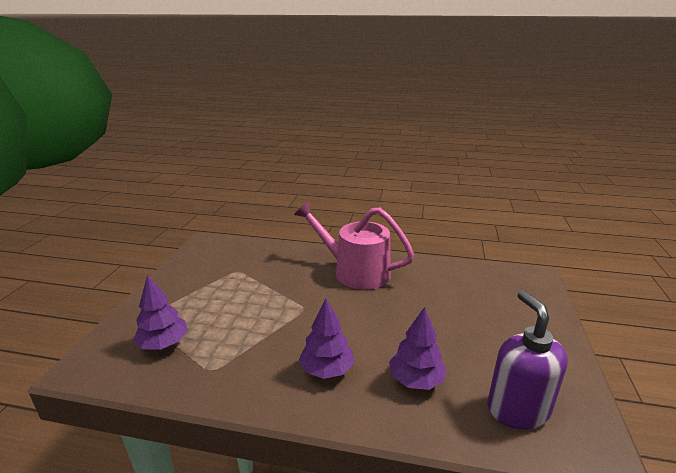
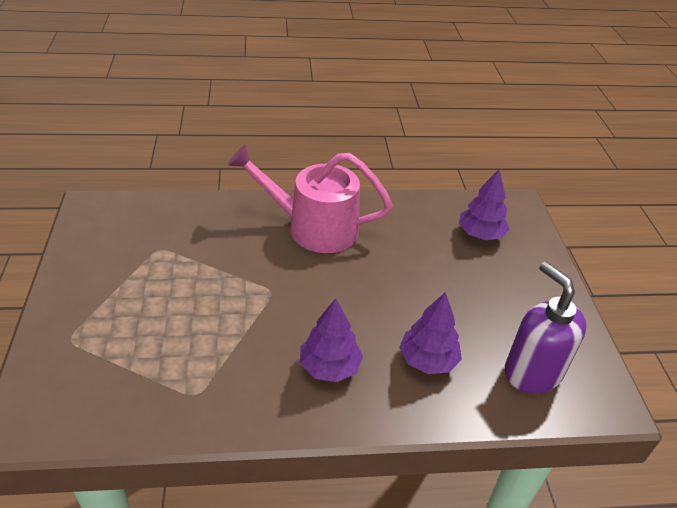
camera: 20 degrees left, 15 degrees up
purple tree [133,275,188,350] -> purple tree moved to [459,169,509,240]

